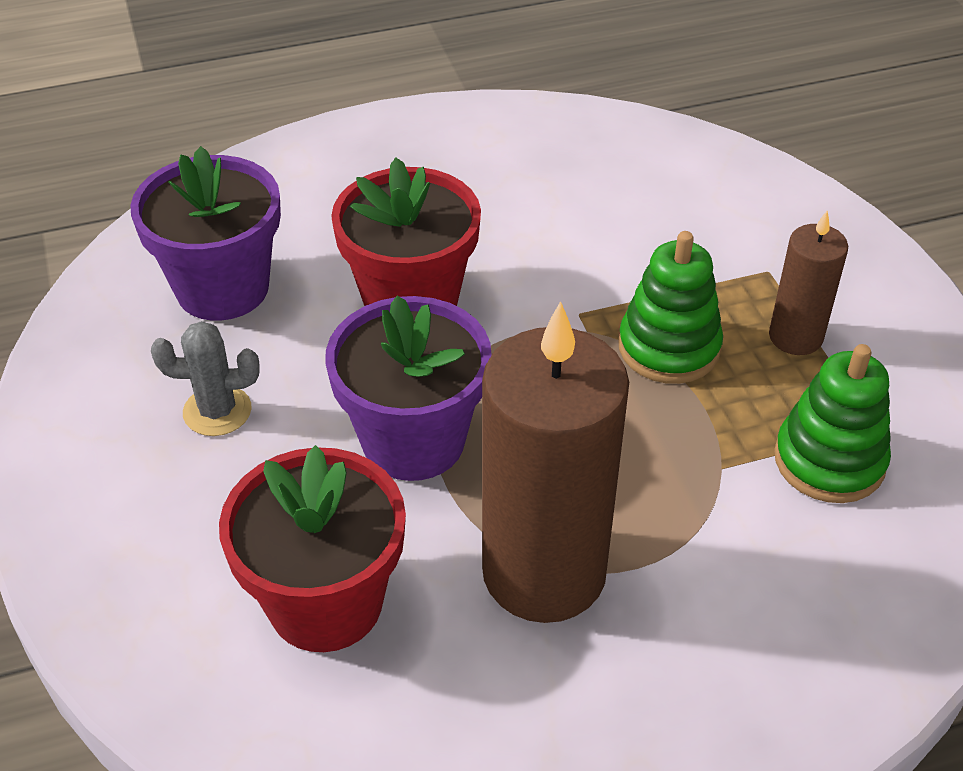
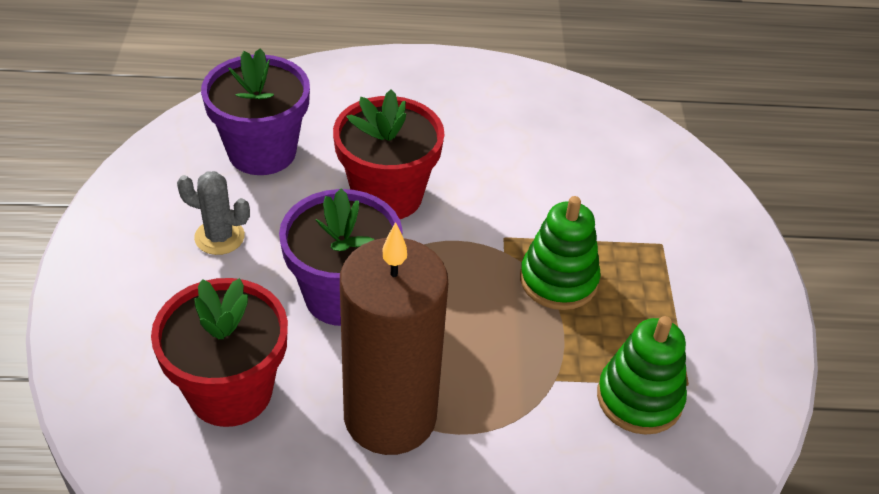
camera: 15 degrees right, 0 degrees up
brown candle [769,211,848,355] -> none

